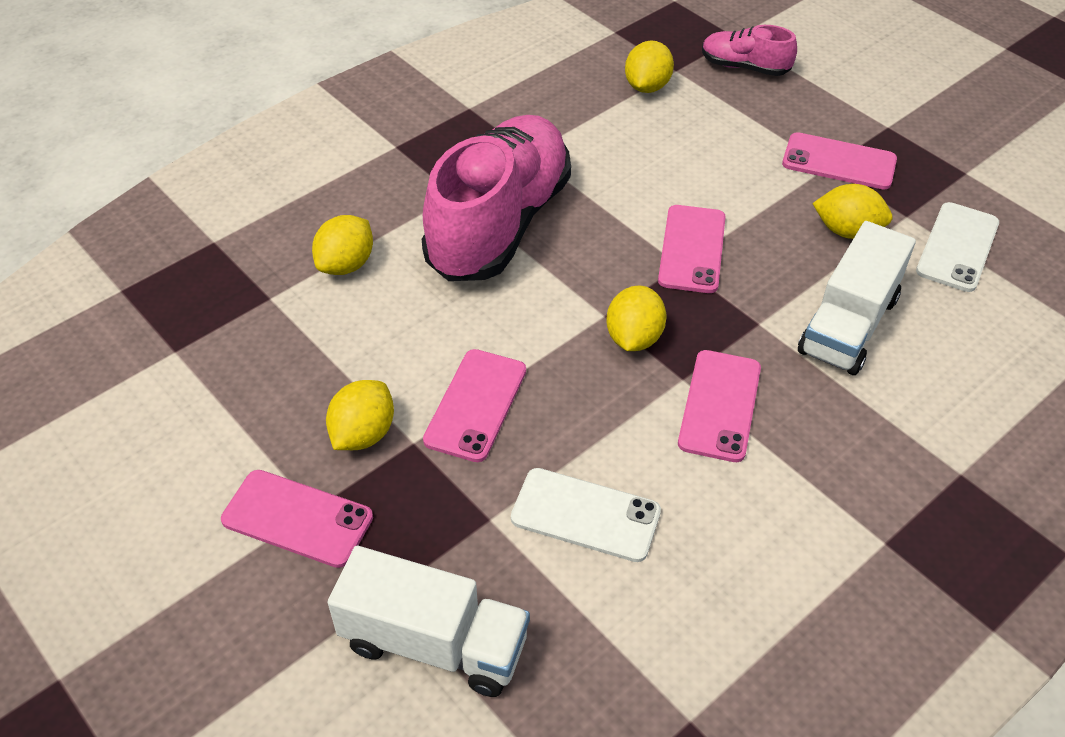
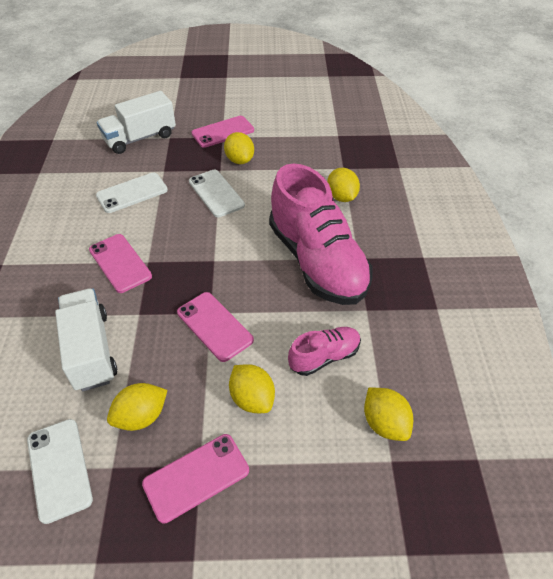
camera: 130 degrees right, 0 degrees up
pink phone [423,349,526,462] -> white phone [189,170,245,217]
yellow lemon [607,286,666,351] -> yellow lemon moved to [229,364,275,413]
pink shoe [702,25,797,76] -> pink shoe moved to [288,327,361,376]

